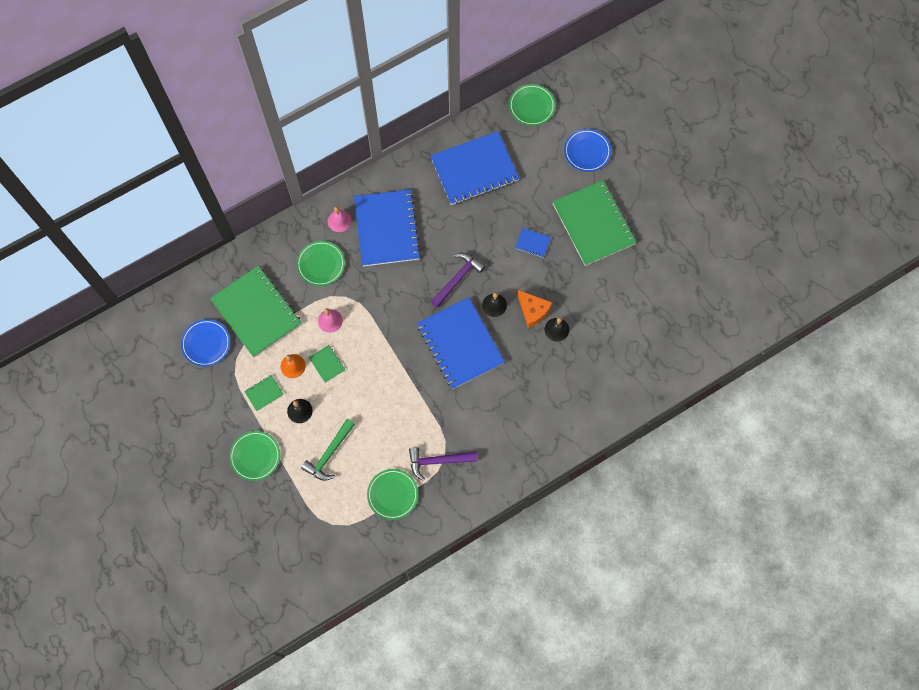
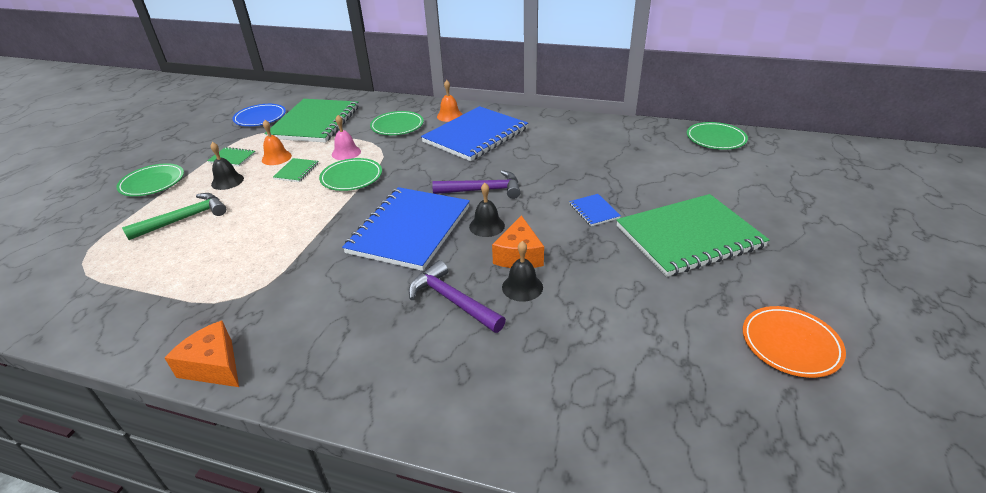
camera: 50 degrees right, 35 degrees down
green hammer [301,418,355,481] -> green hammer turned 150 degrees clockwise [122,193,226,240]
pink bell [328,206,352,232] -> orange bell [437,80,463,122]
green plate [367,469,418,520] -> green plate moved to [319,158,382,191]
purple hammer [409,447,478,481] -> purple hammer moved to [409,260,506,333]
blue notebook [430,131,520,205] -> none
green notebook [552,180,637,266] -> green notebook turned 45 degrees clockwise [616,194,769,277]
blue plate [564,129,611,172] -> none
none -> orange cheese [165,321,239,387]
none -> orange plate [743,306,846,378]

